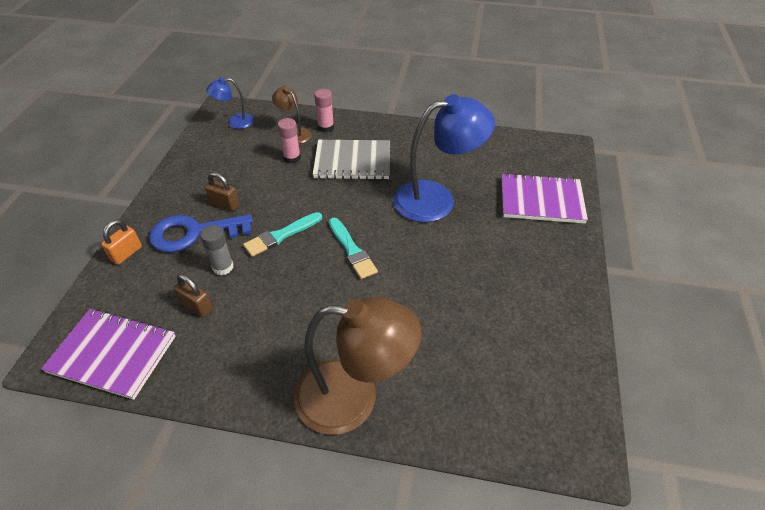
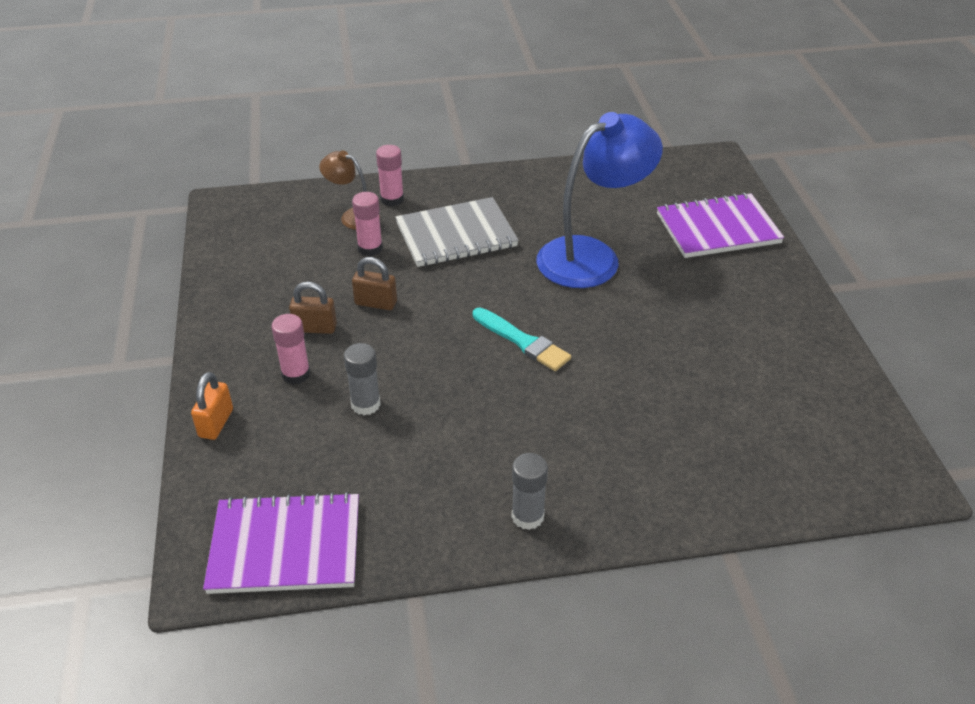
camera: 20 degrees left, 5 degrees down
blue key [149,214,253,252] -> pink glue stick [271,314,310,385]
brown padlock [174,274,213,318] -> brown padlock moved to [352,257,397,310]
blue lamp [206,77,254,129] -> none
turquoise brush [243,212,322,257] -> none
brown lamp [294,297,422,435] -> none
none -> grey glue stick [512,453,548,530]

